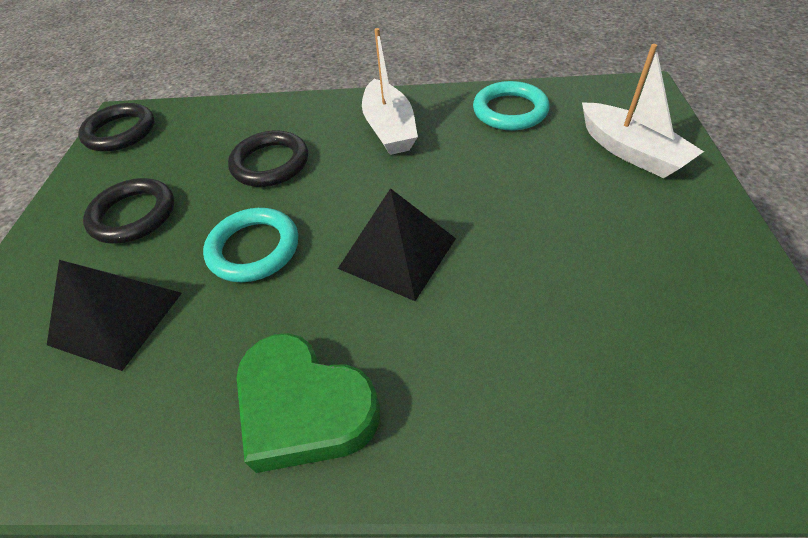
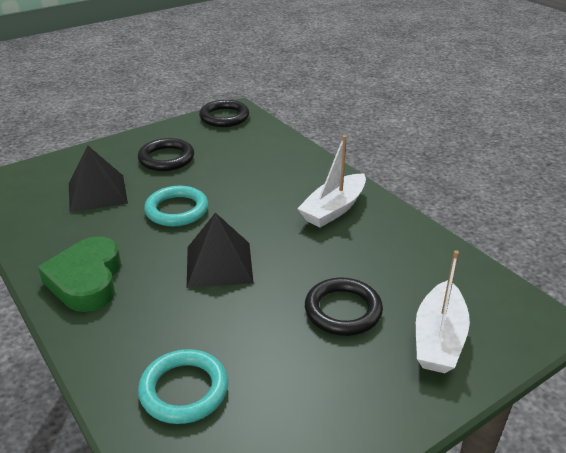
camera: 50 degrees right, 15 degrees down
black ring [228,130,308,187] -> black ring moved to [305,278,383,336]
turquoise ring [473,81,550,131] -> turquoise ring moved to [138,349,228,424]

